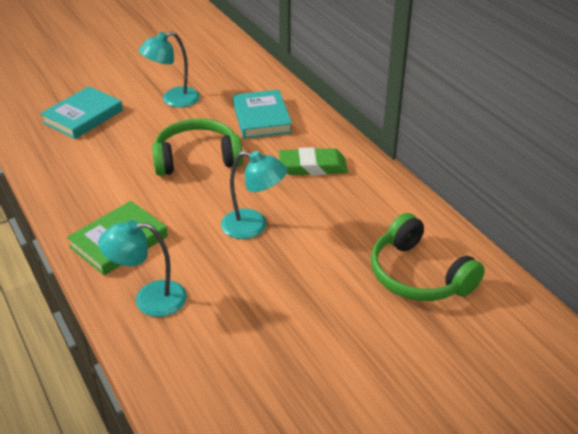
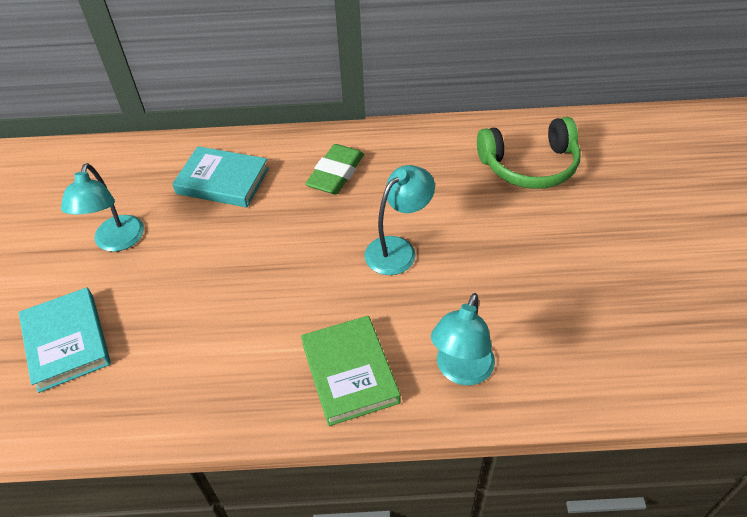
camera: 60 degrees left, 10 degrees up
green headphones [152,118,243,176] -> none

